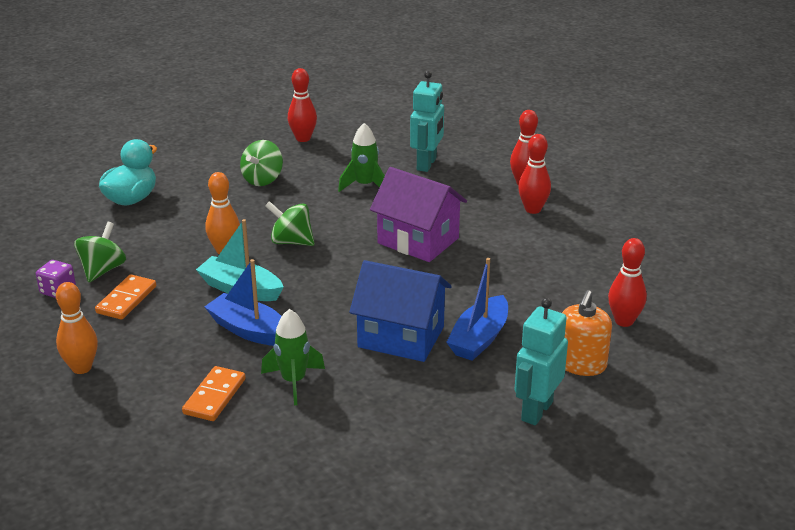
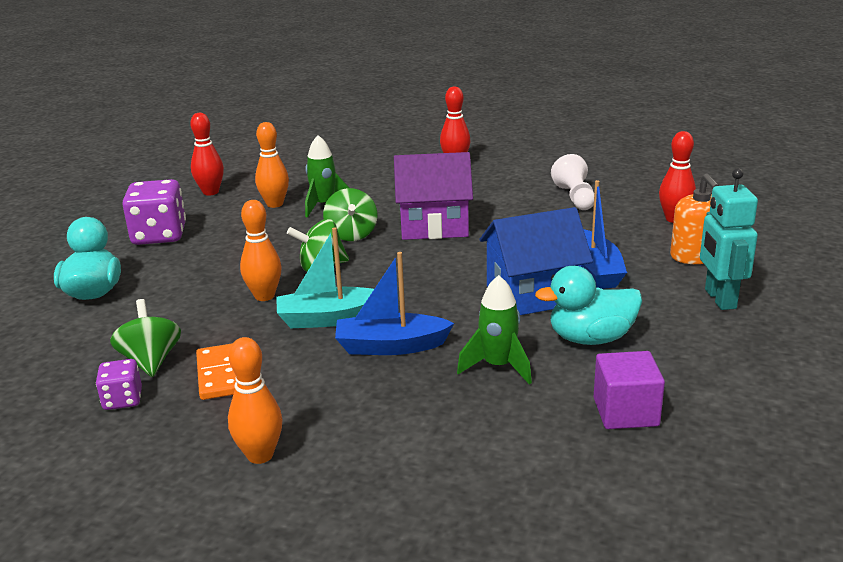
camera: 35 degrees left, 5 degrees down
orange domino [182,366,246,421] -> none
green spinning top [240,140,283,186] -> green spinning top moved to [323,188,377,241]
turquoise robot [410,71,444,172] -> none
red bowling pin [518,134,551,214] -> none
none -> purple dice [122,179,186,245]
none -> orange bowling pin [255,122,289,208]
none -> turquoise duck [535,266,642,345]
none -> white pawn [551,154,594,210]
none -> purple cube [594,351,665,429]

